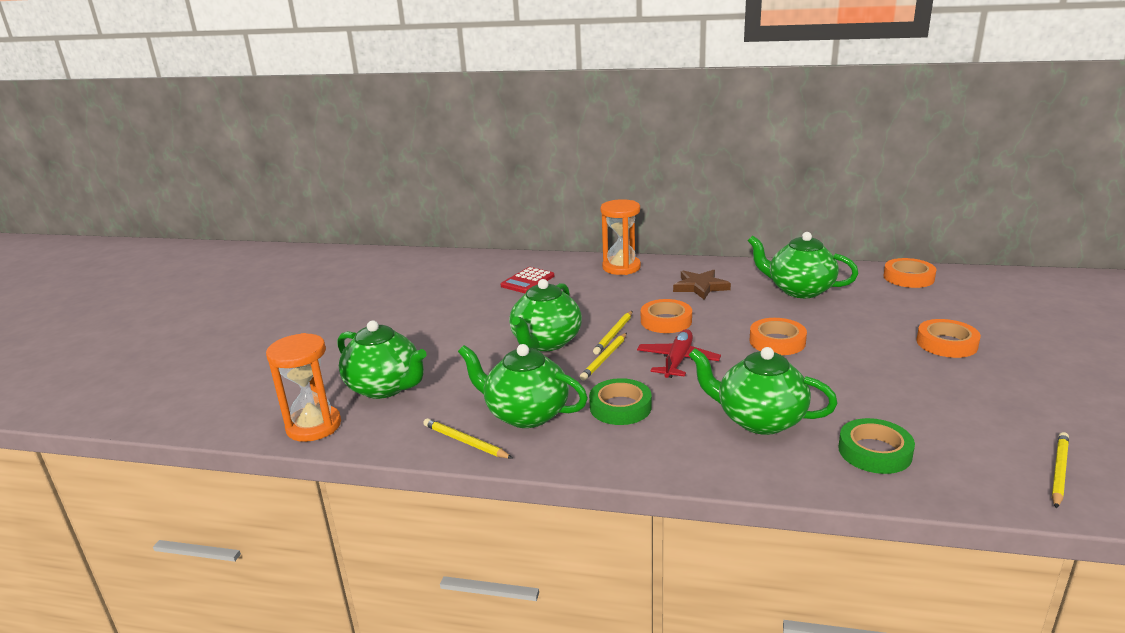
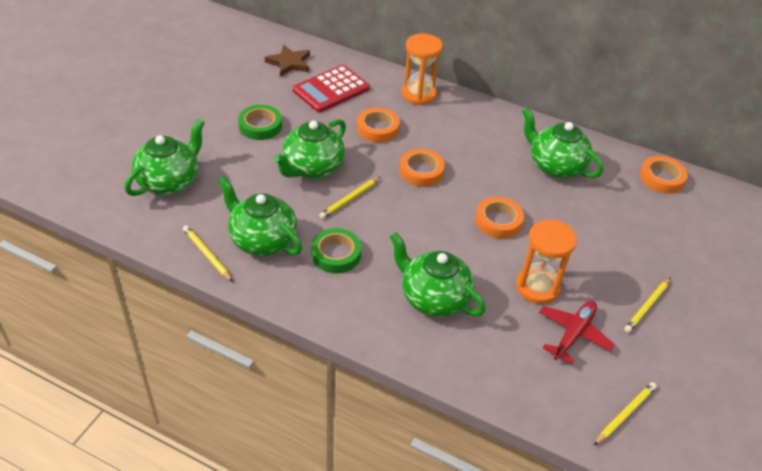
camera: 10 degrees right, 20 degrees up
orange hourglass [266,333,341,442] -> orange hourglass moved to [516,219,577,304]
green teapot [338,321,427,399] -> green teapot turned 105 degrees counterclockwise [125,119,205,196]
red calculator [501,267,554,293] -> red calculator [293,65,370,112], size x1.51
yellow pencil [593,311,632,354] -> yellow pencil moved to [624,277,671,333]
red plane [637,329,721,378] -> red plane moved to [539,300,615,364]
brown star [673,270,731,300] -> brown star moved to [265,44,310,77]
green tape [838,418,915,474] -> green tape moved to [238,105,282,140]
orange tape [917,319,981,358] -> orange tape moved to [357,107,400,142]

